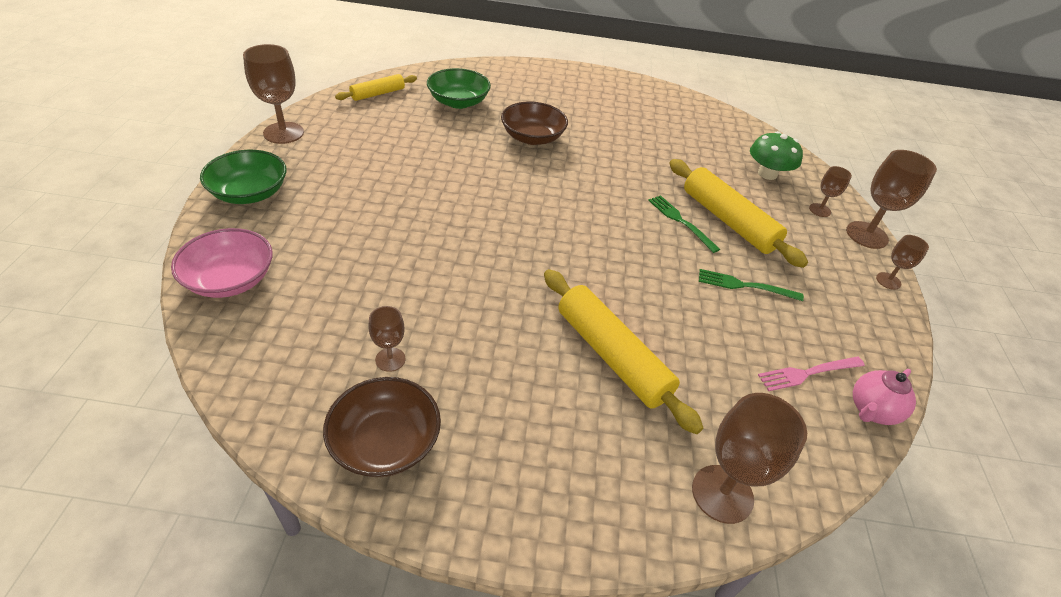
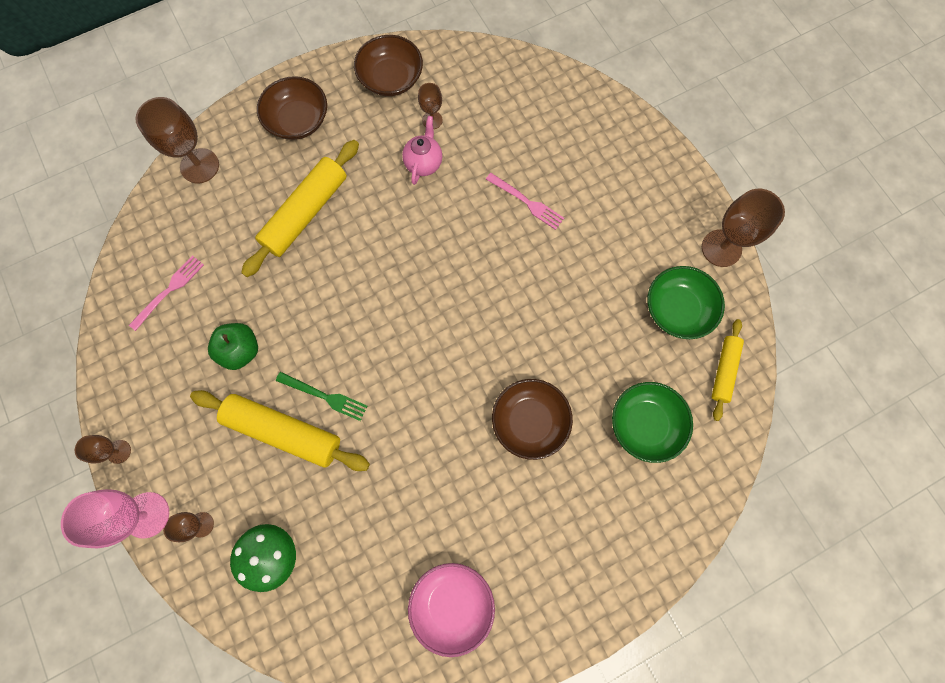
camera: 150 degrees right, 30 degrees up
pink bowl [171,228,273,298] -> pink bowl moved to [408,563,495,657]
green bowl [200,150,287,204] -> green bowl moved to [648,266,725,339]
yellow rolling pin [544,269,703,434] -> yellow rolling pin turned 75 degrees counterclockwise [241,140,359,277]
green fork [699,269,804,301] -> green apple [208,323,258,370]
brown goblet [846,150,937,249] -> pink goblet [61,489,169,548]
pink teapot [853,369,916,425] -> pink teapot moved to [402,116,442,185]
none -> brown bowl [257,76,327,140]
none -> pink fork [486,173,564,230]

